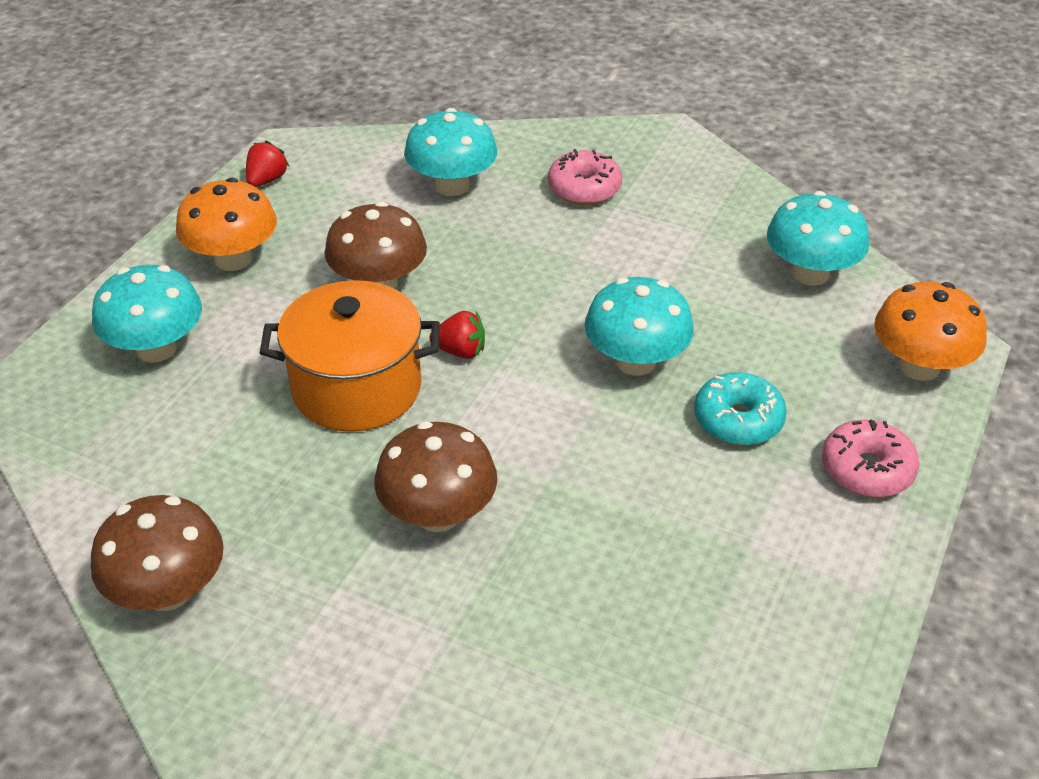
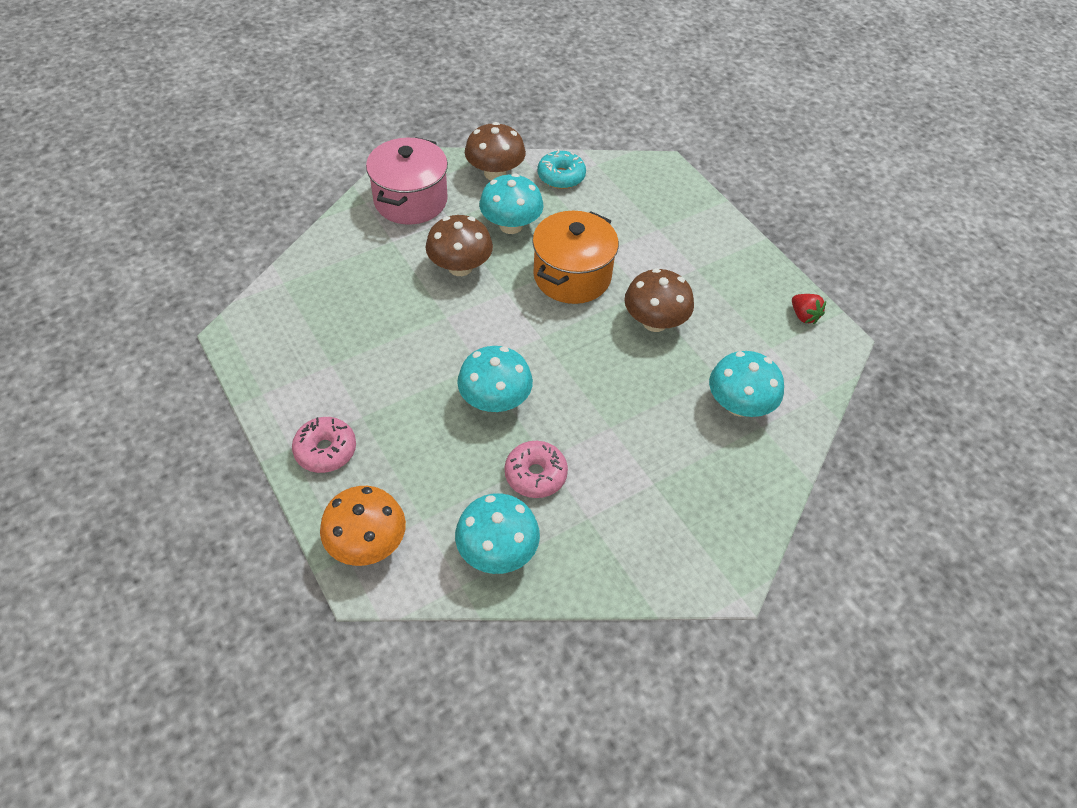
camera: 120 degrees right, 10 degrees up
turquoise mushroom [92,265,202,363] -> turquoise mushroom moved to [479,173,543,234]
orange mushroom [176,178,277,271] -> none
red strawberry [430,311,485,359] -> none
pink donut [548,149,622,205] -> pink donut moved to [505,441,568,498]
turquoise donut [694,372,787,445] -> turquoise donut moved to [537,149,586,189]
none -> pink pot [366,137,448,225]

